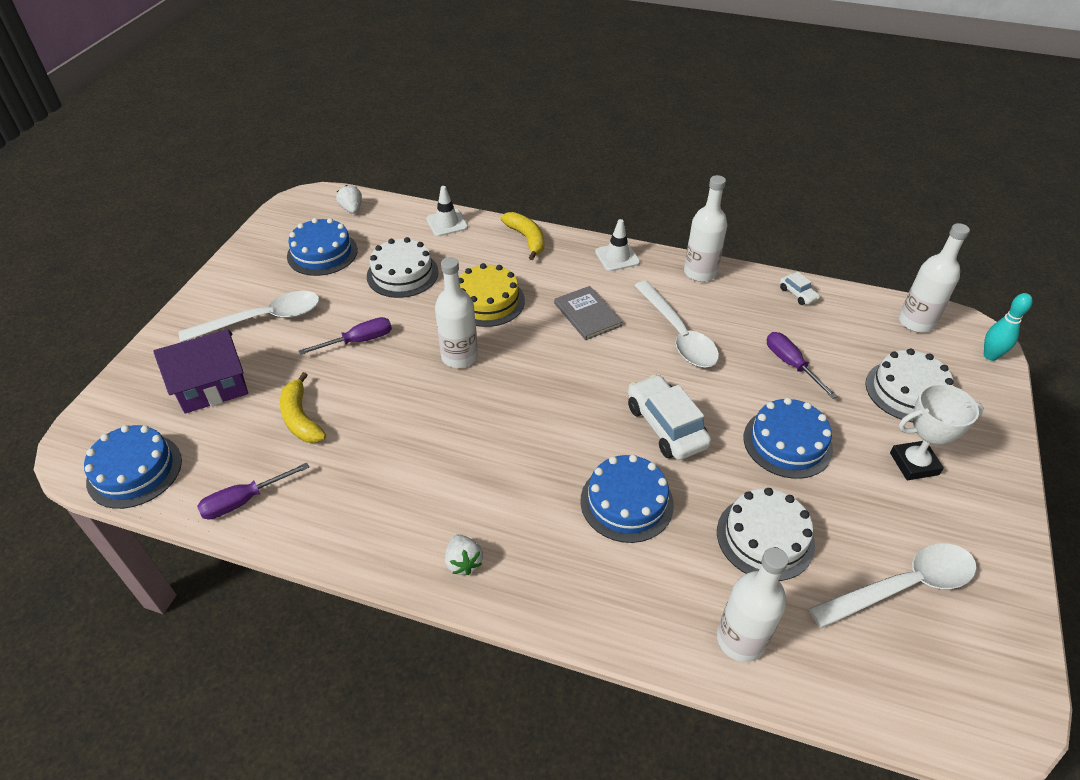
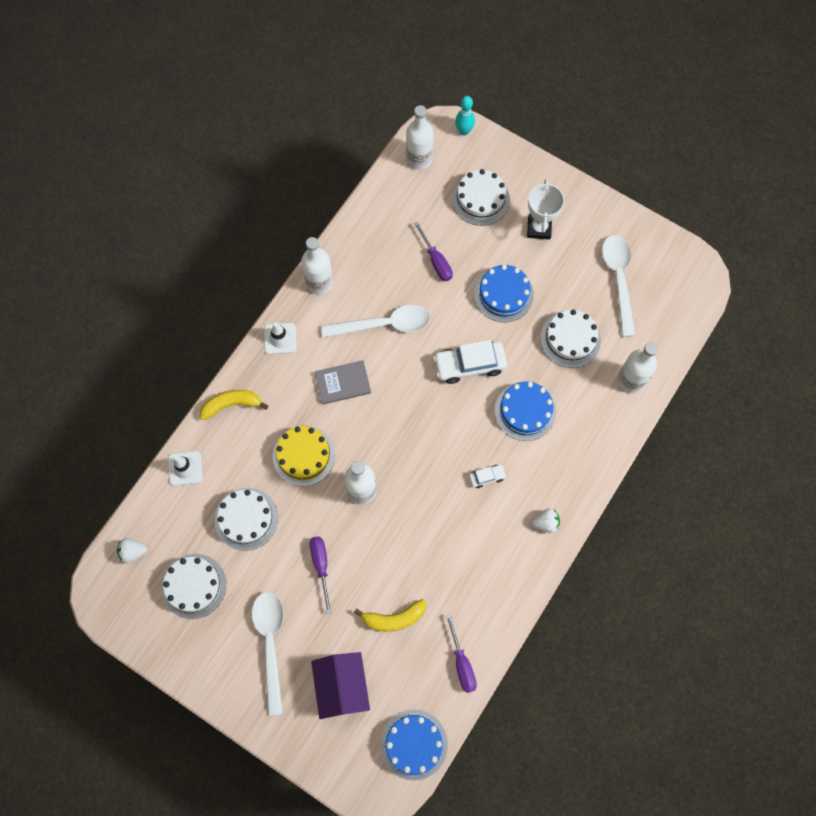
camera: 75 degrees left, 25 degrees up
blue cake [287,218,358,276] -> white cake [161,554,226,619]
purple screwdriver [767,332,838,399] -> purple screwdriver turned 105 degrees counterclockwise [414,221,453,281]
white car [780,272,820,305] -> white car moved to [469,465,507,488]

